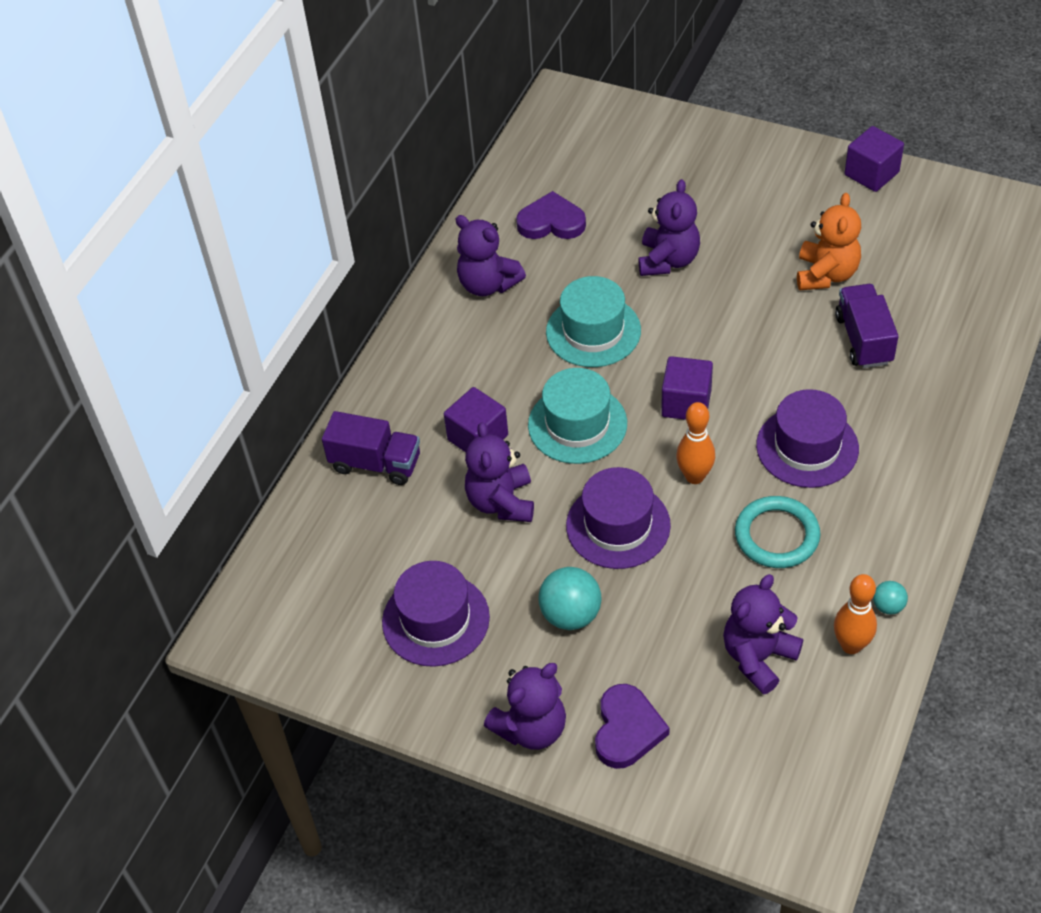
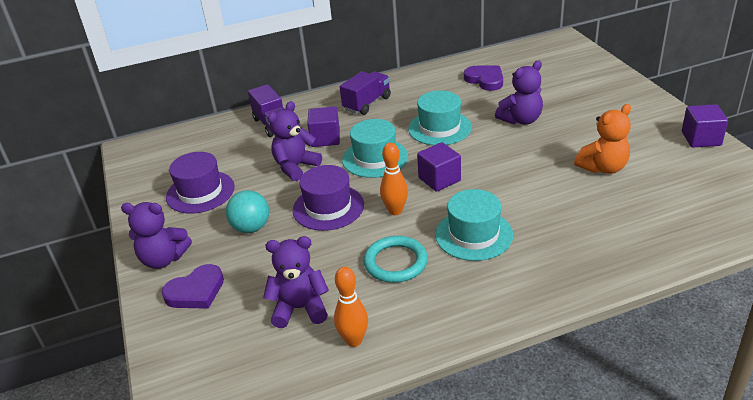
camera: 45 degrees right, 15 degrees down
purple teddy bear [455,215,526,296] -> none
purple hat [756,389,859,488] -> turquoise hat [435,189,513,261]
purple truck [835,284,898,368] -> purple truck moved to [340,71,391,115]
turquoise ball [873,581,908,615] -> none

